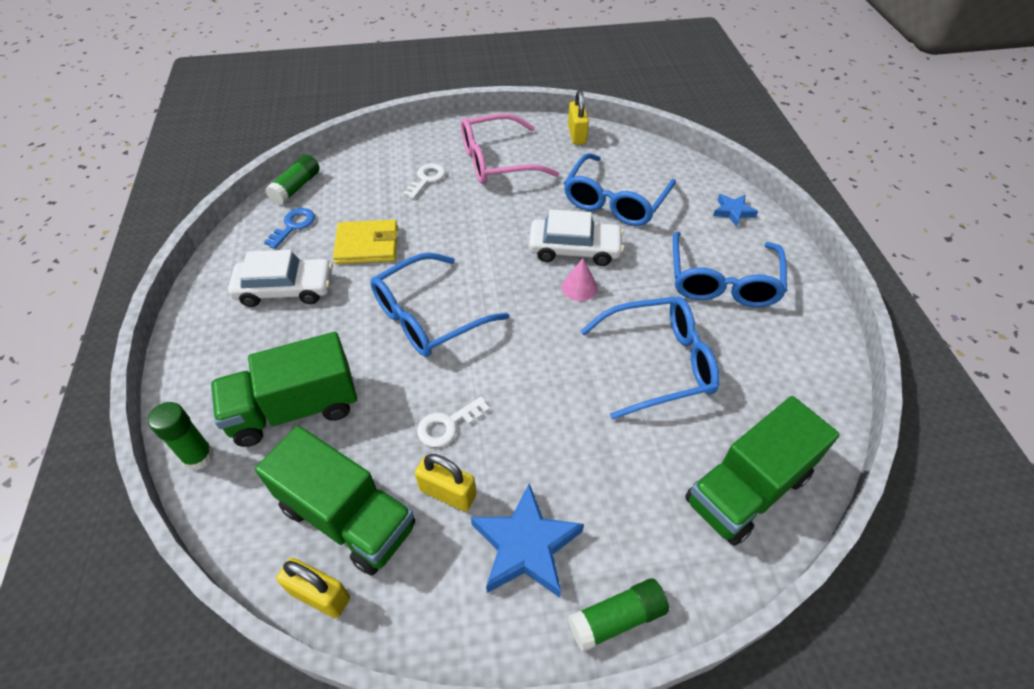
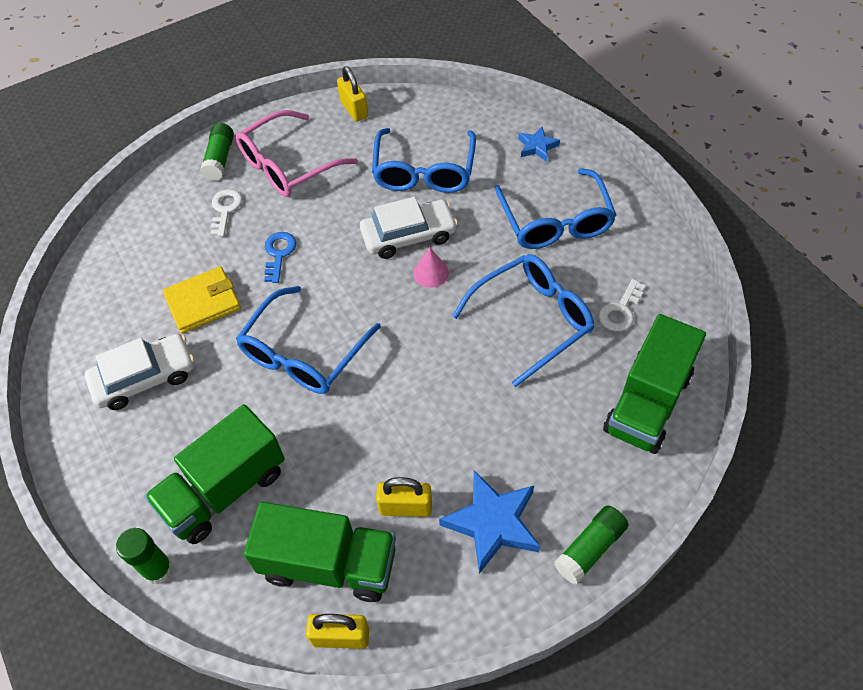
camera: 20 degrees left, 5 degrees up
blue key [264,208,315,249] -> blue key moved to [264,232,297,283]
green glue stick [265,154,320,205] -> green glue stick moved to [200,123,234,181]
white key [417,396,490,447] -> white key moved to [599,279,645,331]

